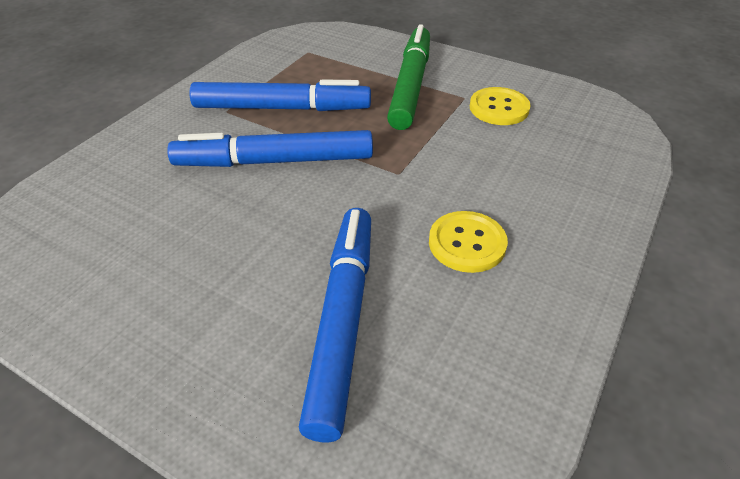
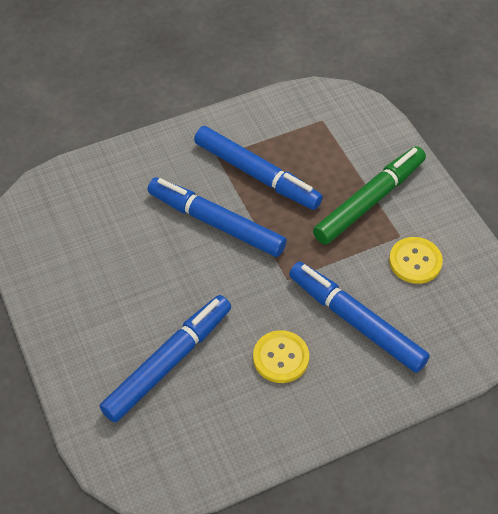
camera: 35 degrees right, 10 degrees up
none -> blue marker [289,262,430,373]

